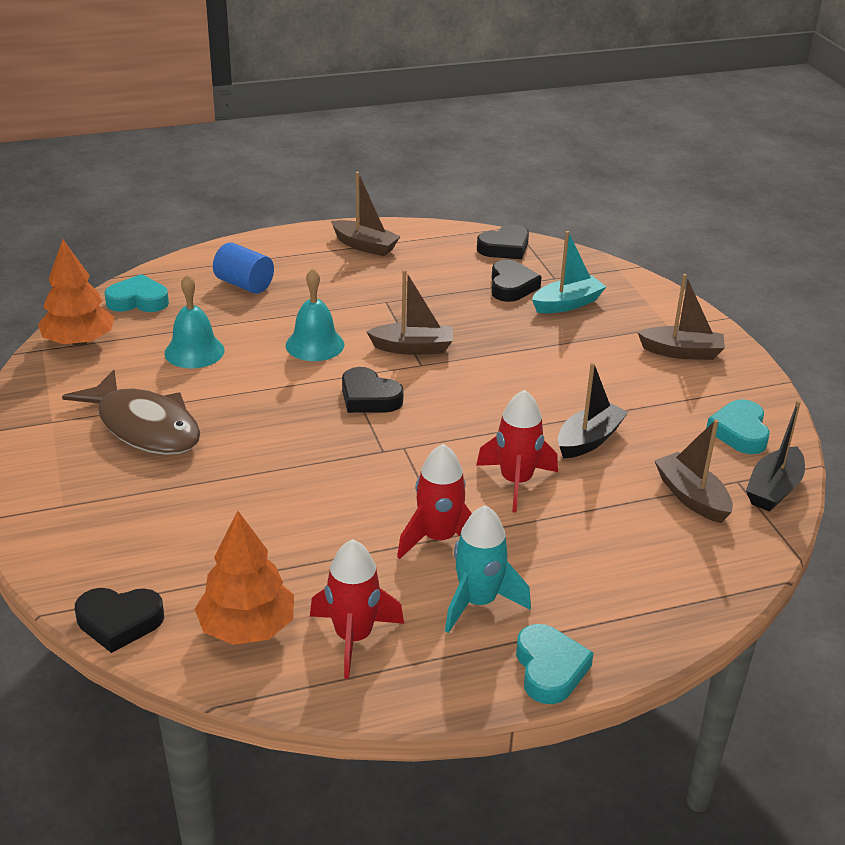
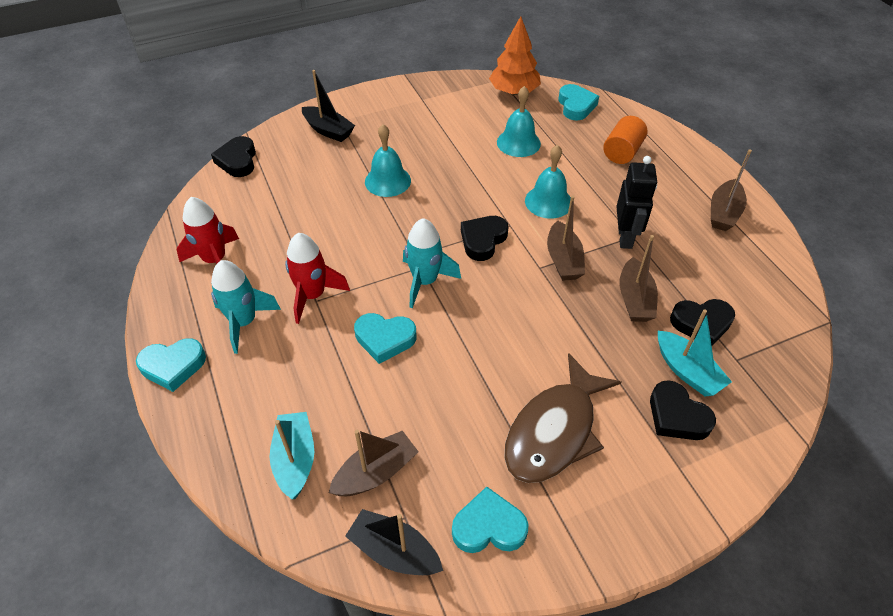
camera: 85 degrees right, 15 degrees up
brown fish [62,370,201,455] -> brown fish moved to [504,353,621,483]
orange tree [195,511,294,645] -> none
blue cylinder [213,242,274,294] -> orange cylinder [603,116,647,164]
red rocket [476,390,558,513] -> turquoise heart [354,313,417,364]
black heart [477,224,529,259] -> black heart moved to [650,380,716,440]
black boat [558,362,628,458] -> black boat moved to [302,70,355,142]
brown boat [637,274,725,360] -> brown boat moved to [619,235,658,322]
none -> turquoise boat [269,412,314,500]
none -> turquoise bell [365,124,411,197]
none -> turquoise rocket [403,218,461,308]
none -> black robot [616,156,657,249]

